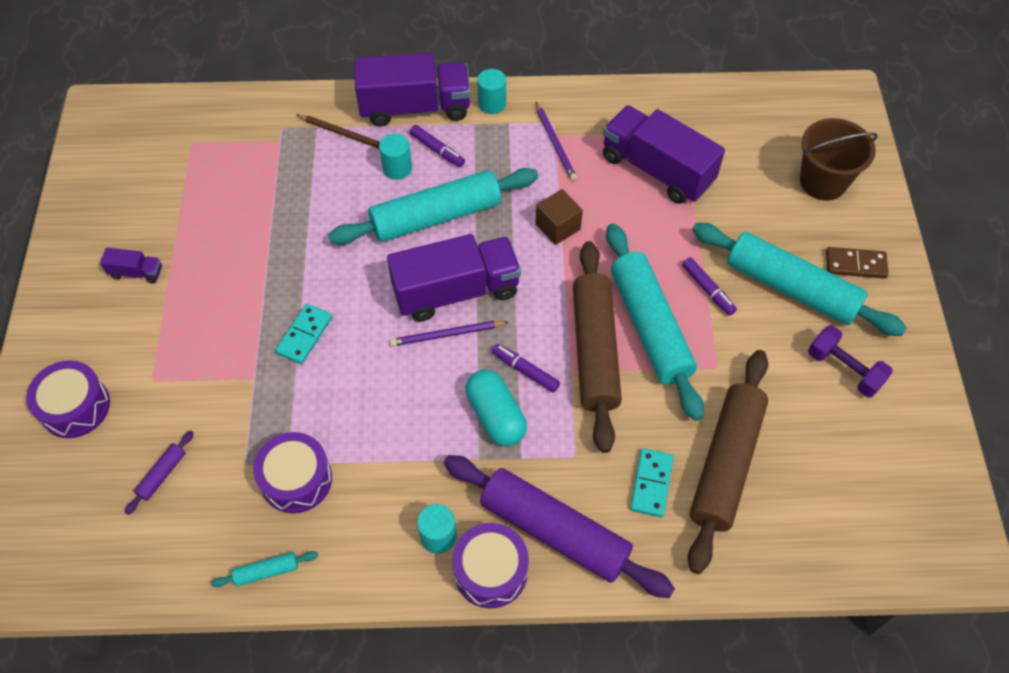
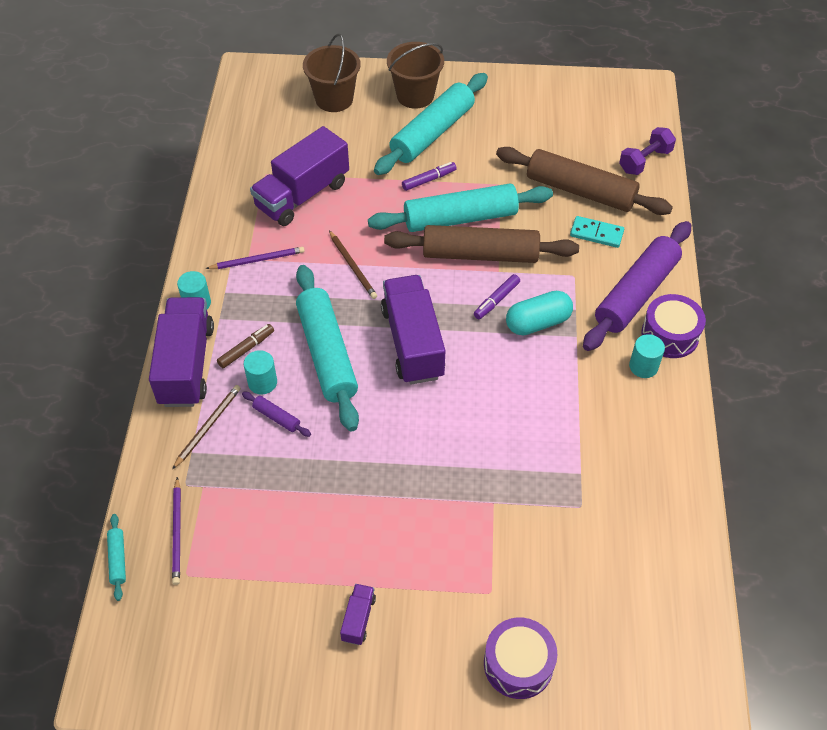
camera: 85 degrees left, 5 degrees down
purple rolling pin [125,430,194,515] -> purple rolling pin moved to [242,392,311,437]
turquoise rolling pin [211,551,318,587] -> turquoise rolling pin moved to [107,514,126,601]
purple drum [253,432,332,513] -> none
turquoise domino [275,304,332,364] -> none
purple pencil [390,321,508,346] -> purple pencil moved to [172,477,181,585]
purple marker [410,125,465,167] -> brown marker [217,324,274,368]
brown cube [536,189,583,245] -> brown pencil [329,231,377,299]
purple dumbbell [808,325,893,398] -> purple dumbbell moved to [619,127,676,175]
brown domino [826,247,889,278] -> brown bucket [387,42,444,109]

